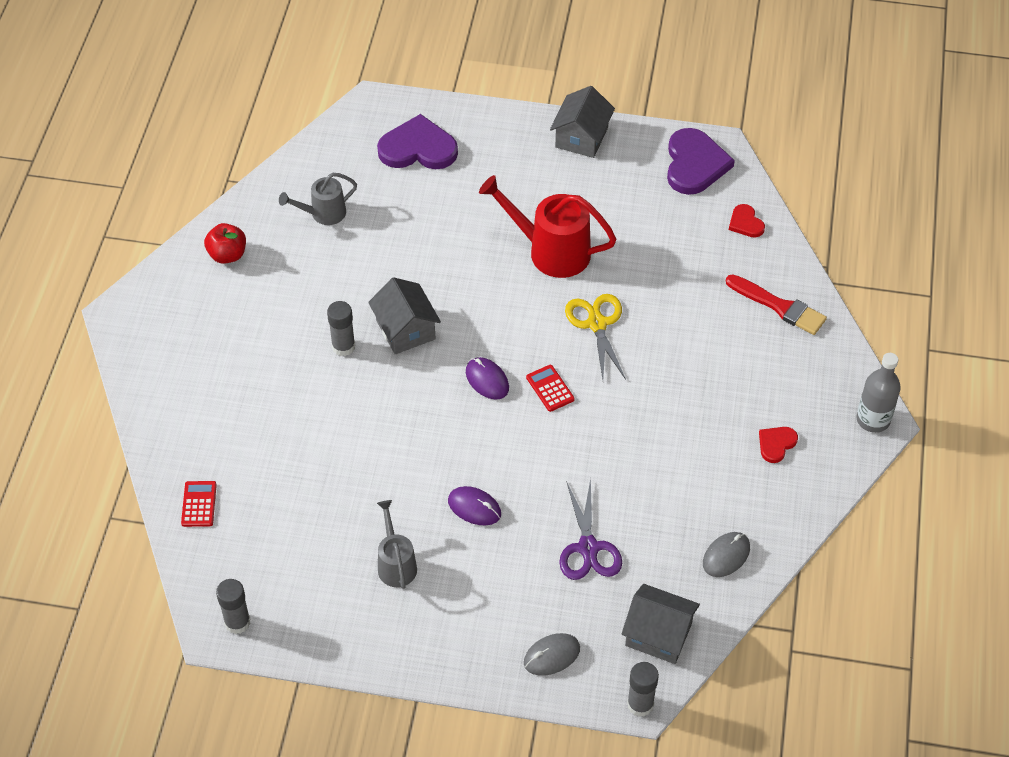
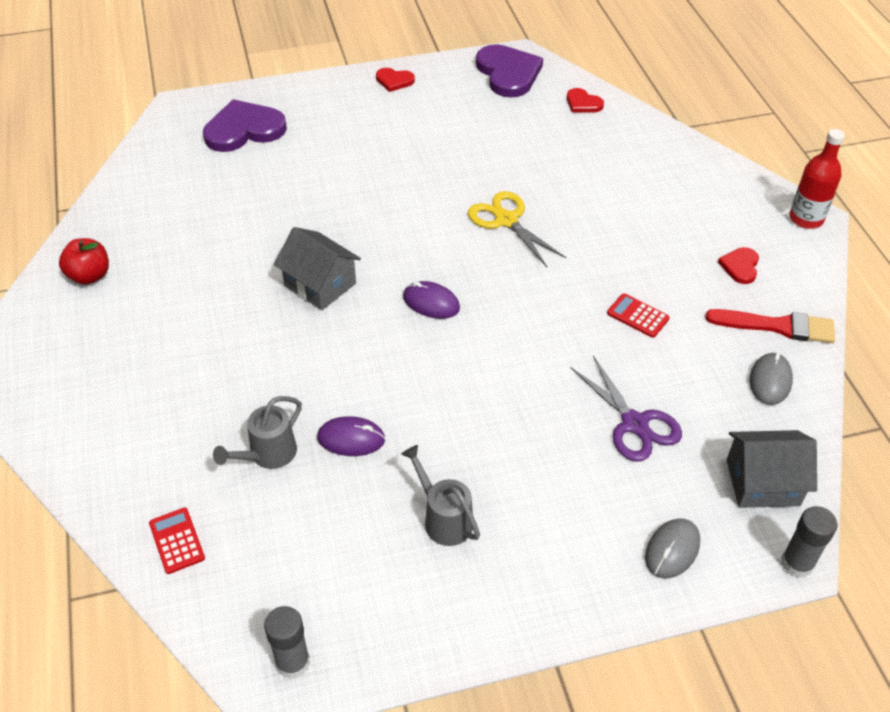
camera: 25 degrees left, 5 degrees down
grey watering can [279,173,357,225] -> grey watering can moved to [213,396,302,469]
grey glue stick [327,301,355,356] -> none
purple mouse [448,486,501,526] -> purple mouse moved to [317,416,385,456]
red watering can [479,175,616,278] -> none
red calculator [526,365,575,412] -> red calculator moved to [607,293,670,338]
grey house [550,86,615,158] -> red heart [376,68,415,92]
red brush [726,274,827,335] -> red brush moved to [705,309,835,343]
grey bottle [856,353,901,433] -> red bottle [789,129,845,229]

